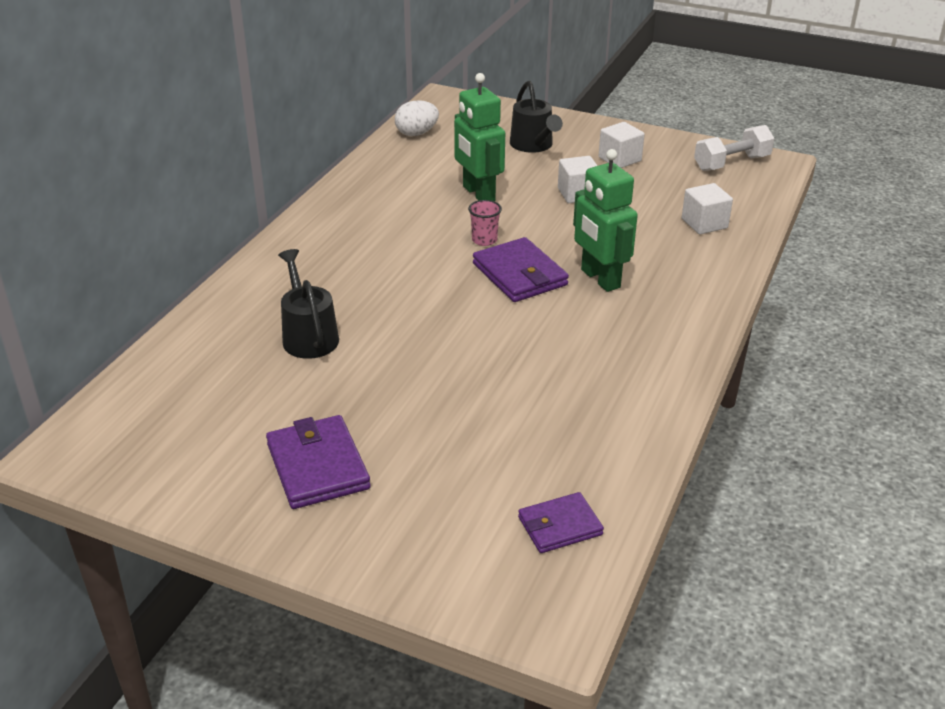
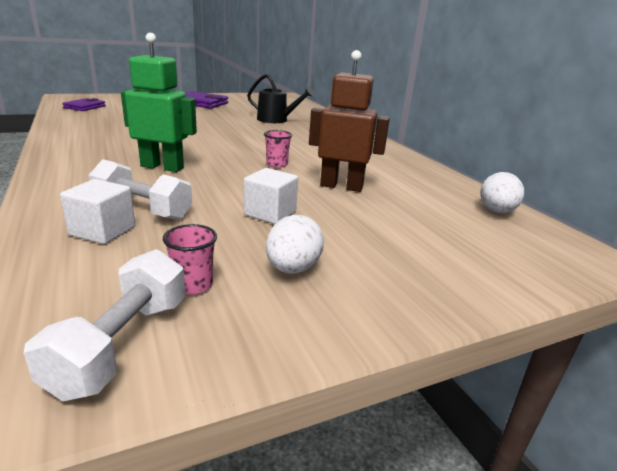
camera: 130 degrees right, 10 degrees down
green robot [454,73,505,201] -> brown robot [309,50,390,192]
purple wallet [473,237,569,302] -> none
black watering can [510,81,563,153] -> none
white cube [598,122,645,168] -> white egg [266,215,324,274]
none -> white dumbbell [89,159,192,220]
none -> pink cup [163,224,217,295]

